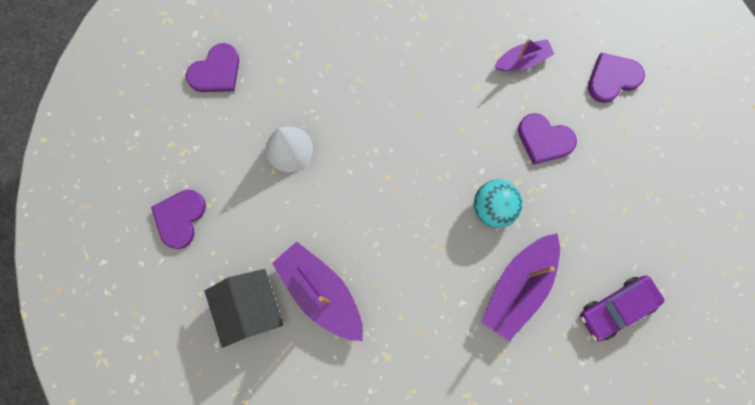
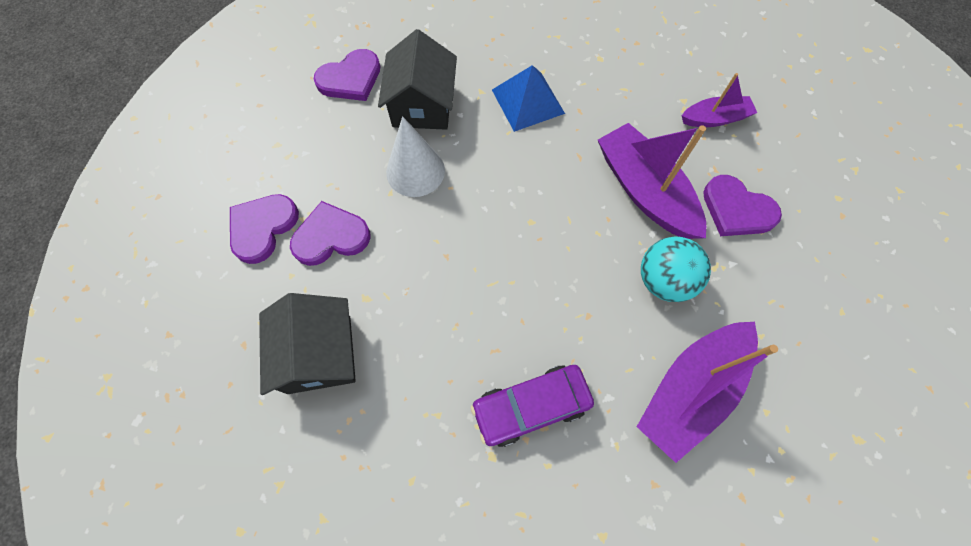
camera: 10 degrees right, 10 degrees down
purple boat [272,241,363,341] -> purple boat moved to [598,123,706,239]
purple car [580,275,664,341] -> purple car moved to [471,365,594,447]
purple heart [588,53,645,103] -> purple heart moved to [290,201,371,266]
none -> black house [378,29,457,130]
none -> blue pyramid [492,65,565,132]

